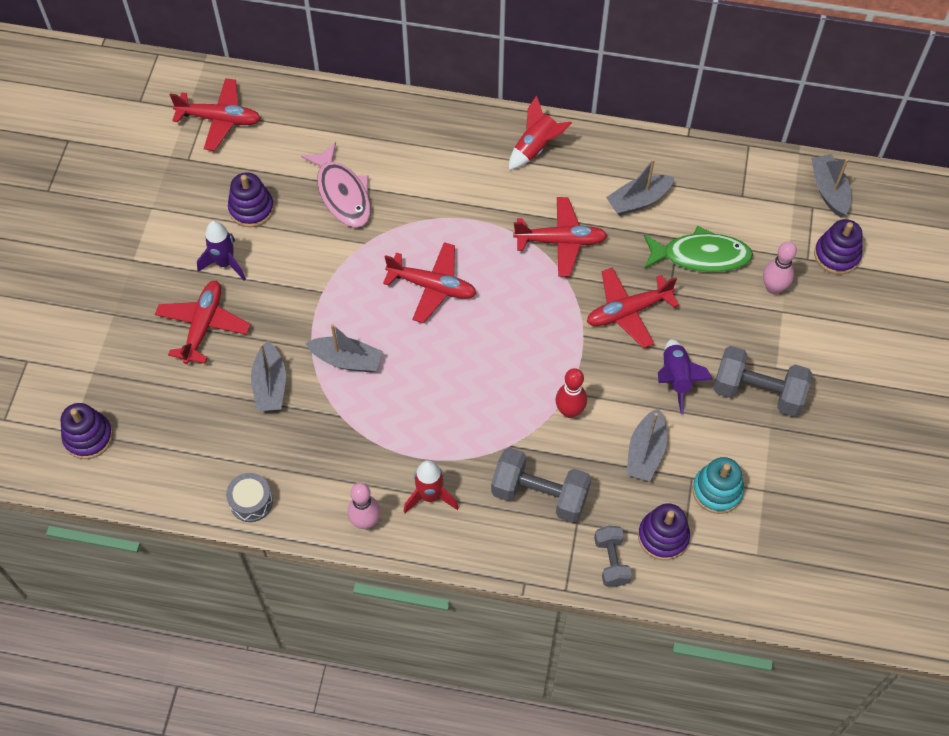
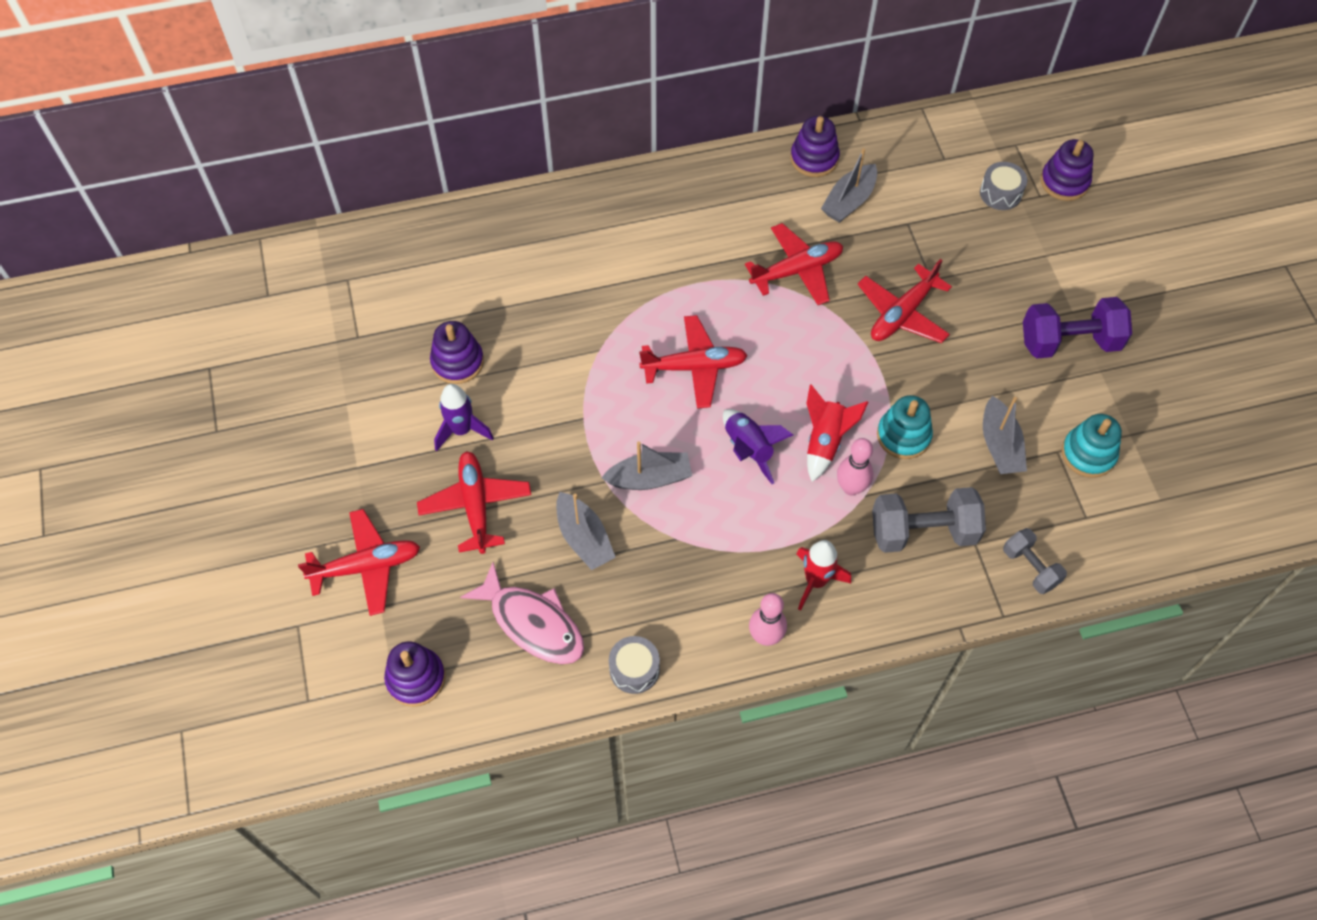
camera: 25 degrees left, 0 degrees up
red plane [170,78,261,151] -> red plane moved to [298,509,420,616]
pink fish [301,142,371,227] -> pink fish moved to [460,562,584,664]
red rocket [509,95,572,170] -> red rocket moved to [807,385,868,482]
red bowling pin [555,368,587,418] -> turquoise stacking toy [877,395,933,459]
purple stacking toy [638,503,690,560] -> purple stacking toy moved to [790,116,840,177]
green fish [644,226,753,272] -> none
purple rocket [658,339,713,414] -> purple rocket moved to [723,409,793,484]
grey dumbbell [713,346,812,416] -> purple dumbbell [1023,297,1132,358]
pink bowling pin [763,241,797,294] -> pink bowling pin moved to [837,438,873,496]
grey boat [811,154,851,217] -> none
none -> grey drum [980,162,1027,210]

